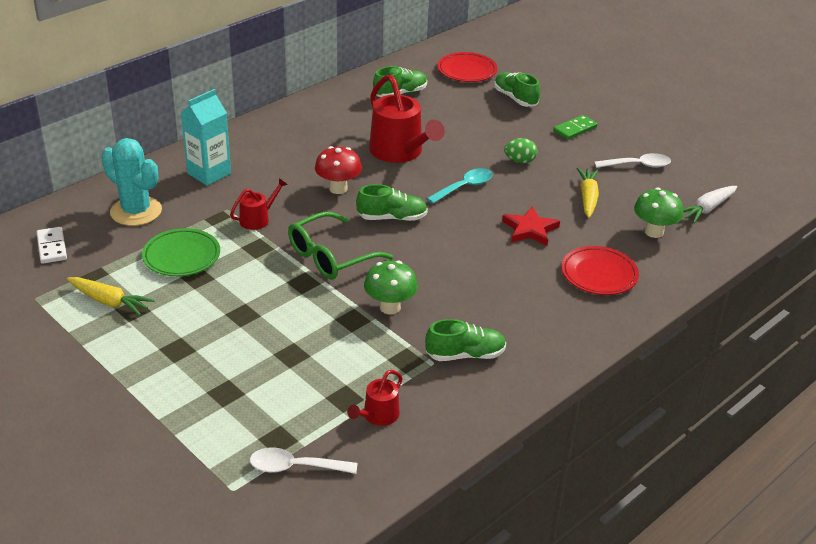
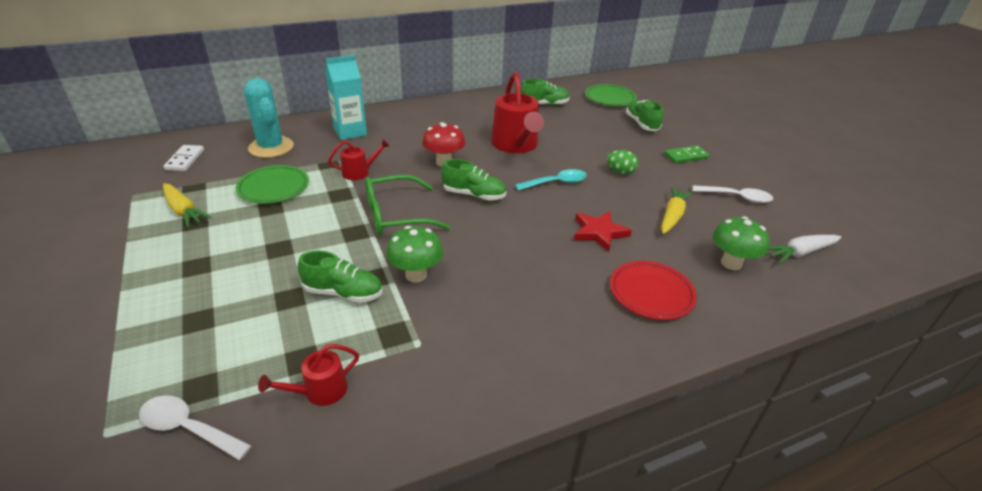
camera: 20 degrees right, 0 degrees up
green shoe [425,319,506,361] -> green shoe moved to [298,251,383,303]
red plate [437,52,498,82] -> green plate [585,84,637,106]

